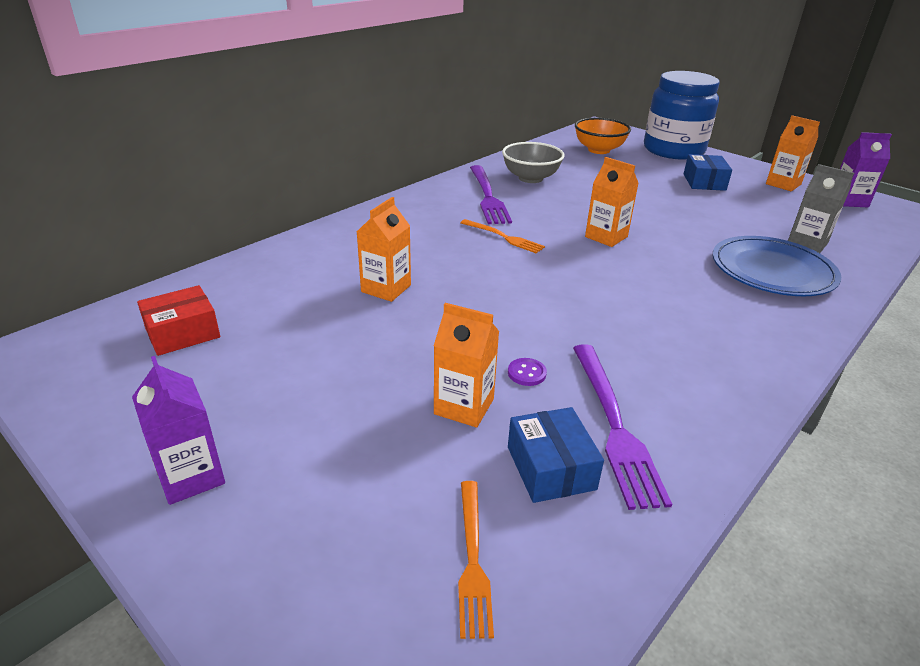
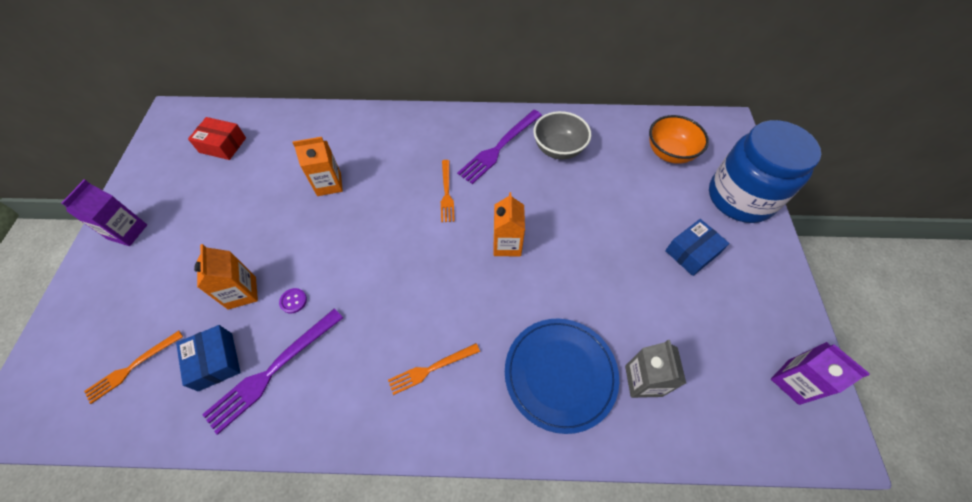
camera: 50 degrees right, 25 degrees up
blue box [508,407,604,503] -> blue box turned 60 degrees counterclockwise [176,325,241,391]
orange carton [766,115,820,191] -> none
none -> orange fork [388,343,480,395]

